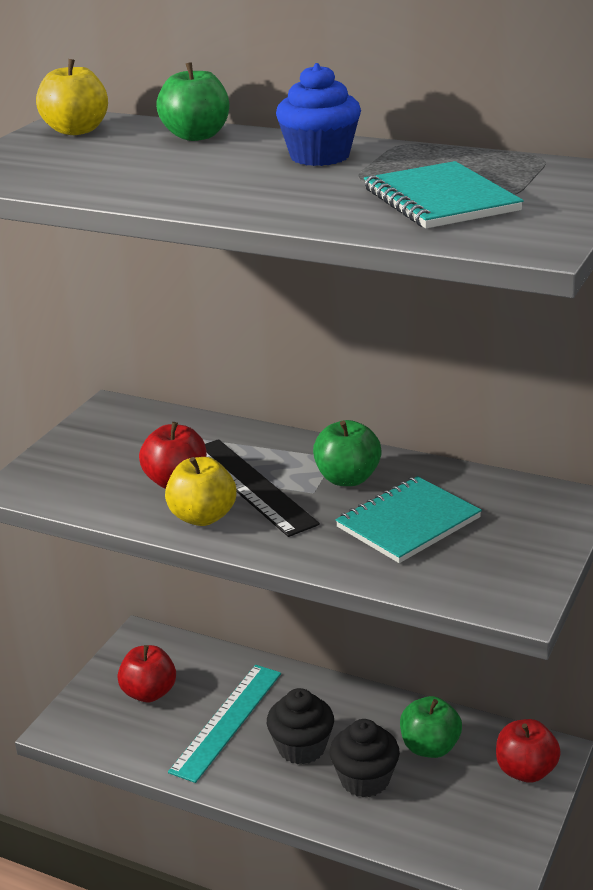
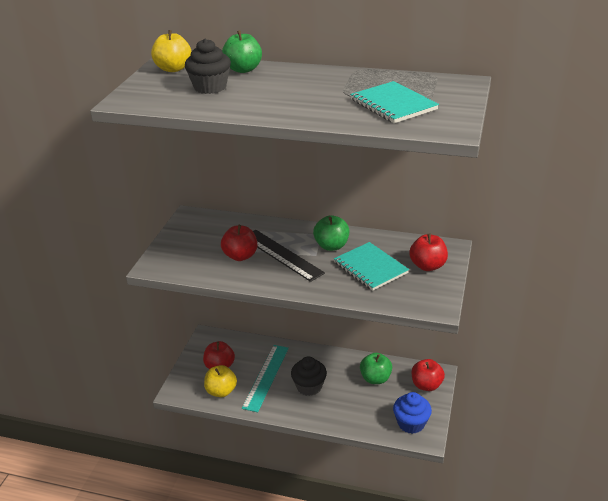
camera: 10 degrees left, 5 degrees up
yellow apple [165,457,236,526] -> yellow apple moved to [204,365,237,397]
blue cupcake [276,63,361,166] -> blue cupcake moved to [393,392,432,434]
black cupcake [330,719,400,797] -> black cupcake moved to [185,38,231,94]
turquoise notebook [335,476,482,563] -> turquoise notebook turned 75 degrees counterclockwise [334,242,409,291]
none -> red apple [409,234,448,271]

